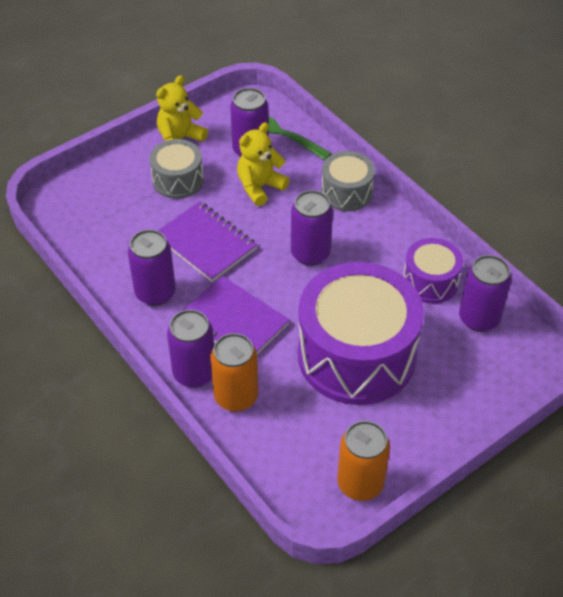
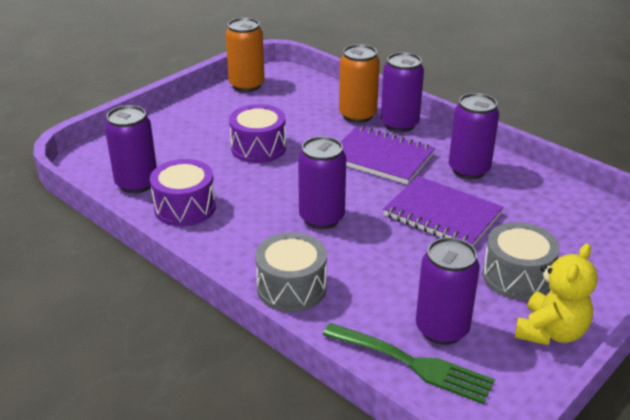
camera: 170 degrees right, 15 degrees down
yellow teddy bear [237,122,290,206] -> none
purple drum [298,262,424,405] -> purple drum [229,104,286,163], size x0.50

